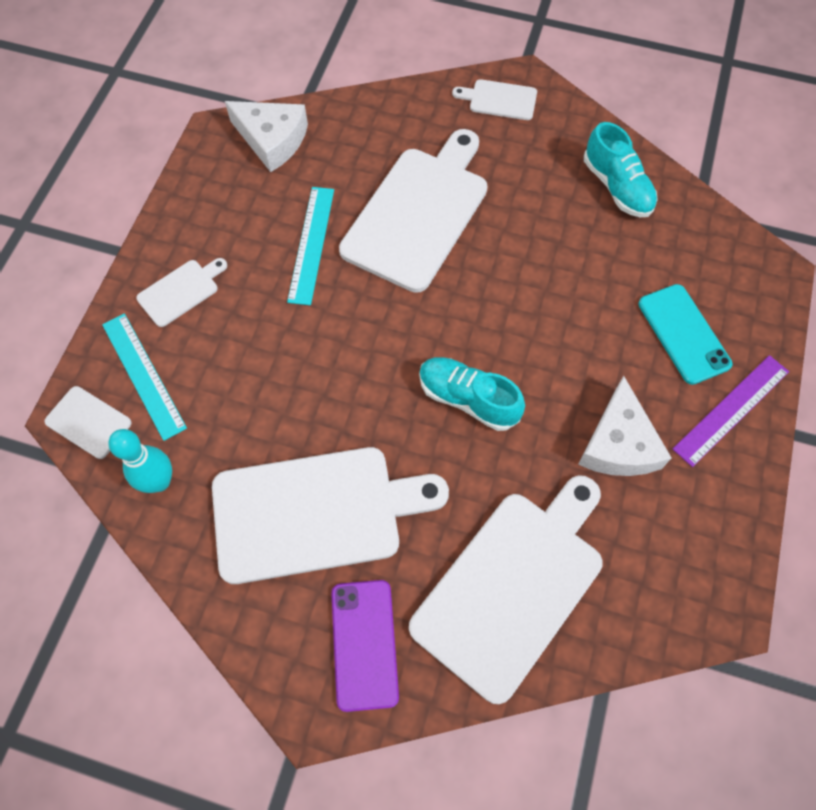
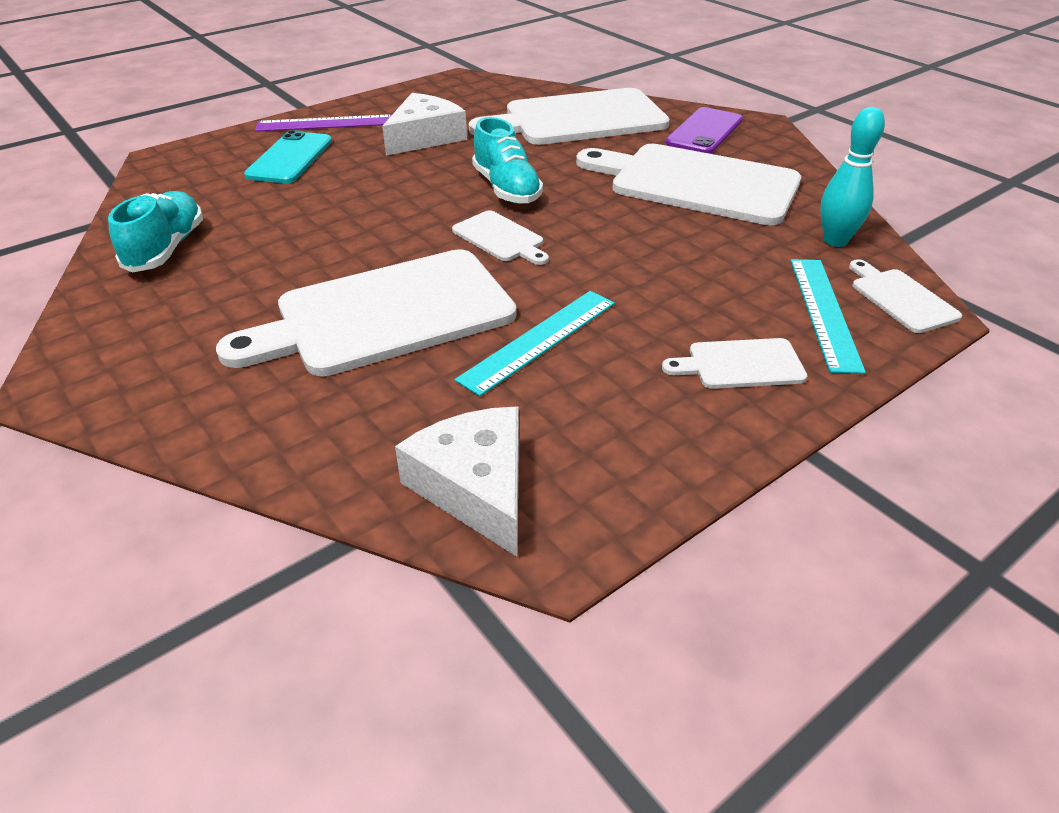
camera: 145 degrees left, 25 degrees down
white cutting board [452,79,537,120] -> white cutting board moved to [452,210,549,265]

